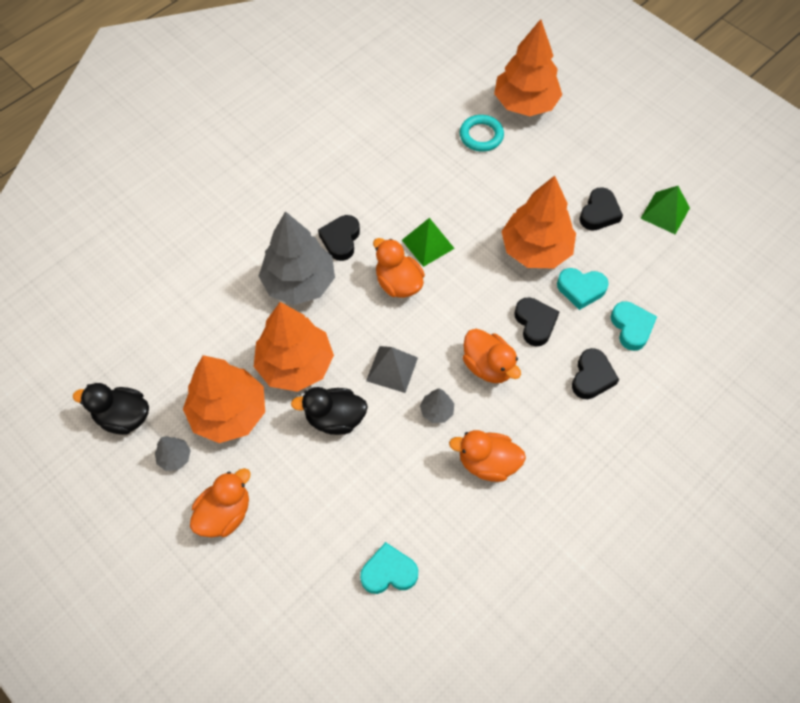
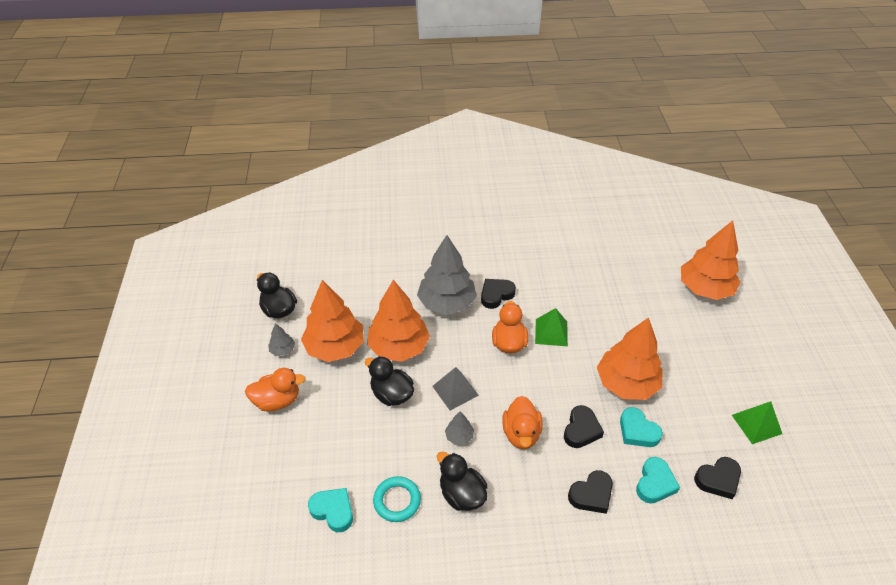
camera: 40 degrees right, 15 degrees down
orange duck [449,430,526,482] -> black duck [437,452,488,511]
turquoise ring [460,115,504,152] -> turquoise ring moved to [373,476,421,522]
black heart [579,187,623,231] -> black heart moved to [694,457,741,499]

